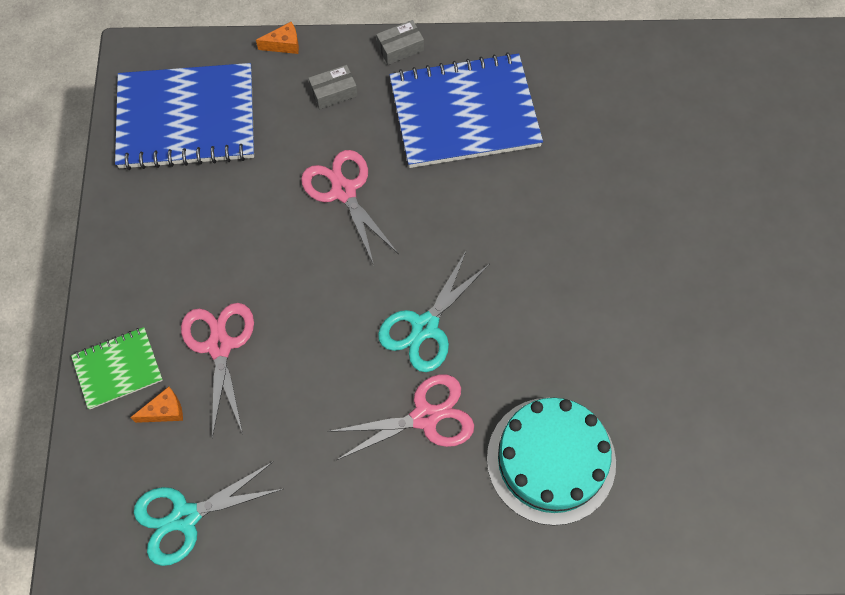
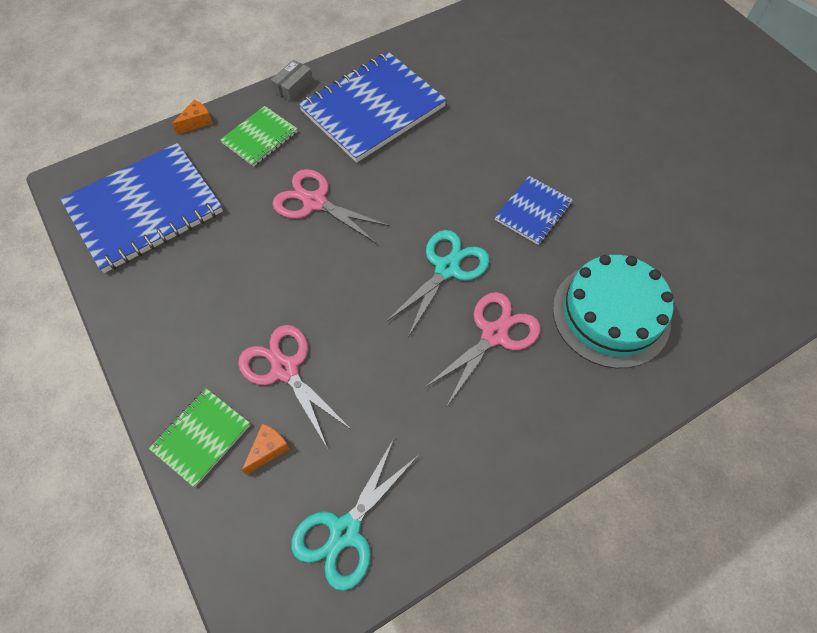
camera: 30 degrees left, 5 degrees down
grey box [308,65,358,109] -> green notebook [220,106,298,166]
turquoise scissors [378,251,490,372] -> turquoise scissors turned 150 degrees counterclockwise [386,230,490,337]
none -> blue notebook [495,176,573,245]

